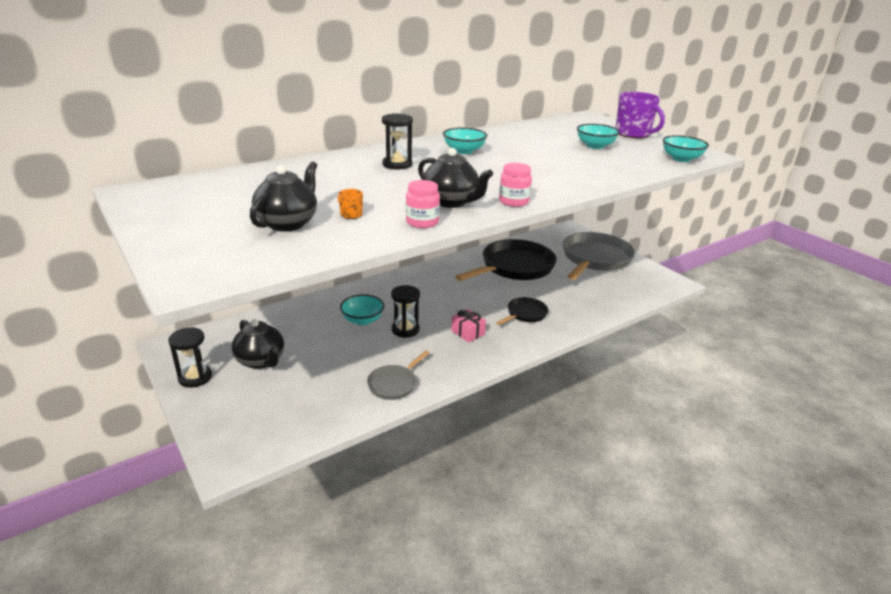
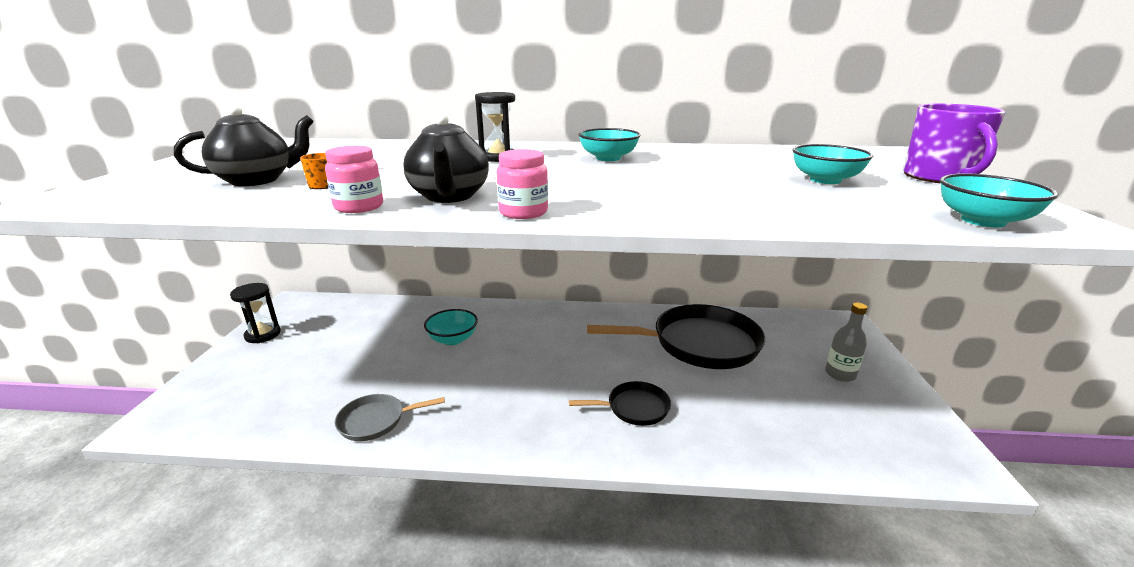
camera: 40 degrees right, 5 degrees down
black teapot [232,319,284,369] -> none
black hourglass [391,285,420,338] -> none
pink gift [451,309,486,342] -> none
grey pan [563,232,635,280] -> grey bottle [825,302,868,382]

